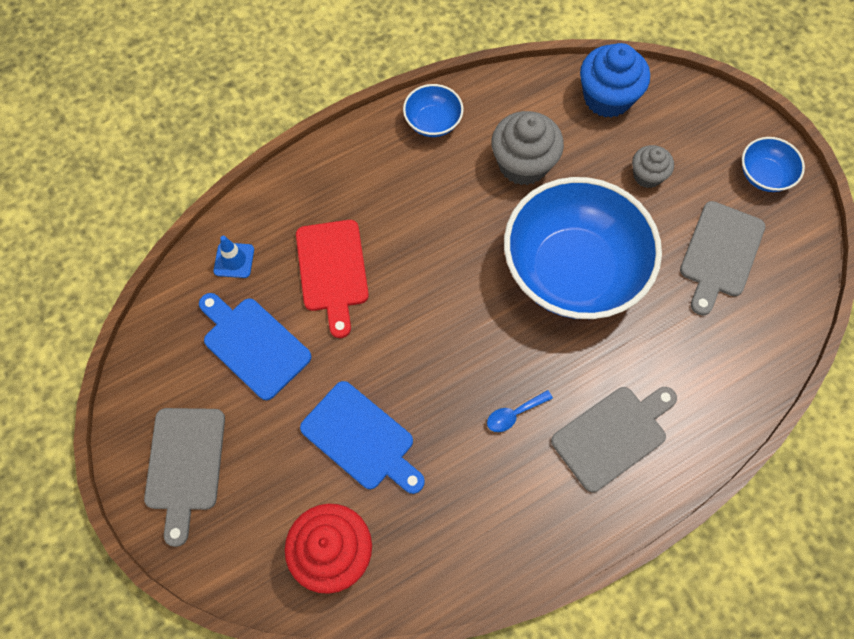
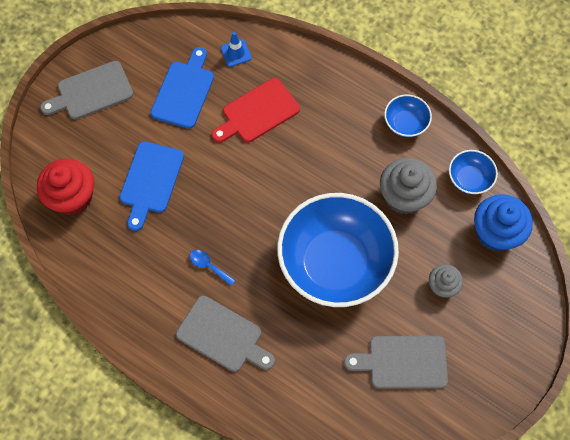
camera: 65 degrees right, 0 degrees up
blue bowl [742,137,805,192] -> blue bowl moved to [449,150,498,194]

